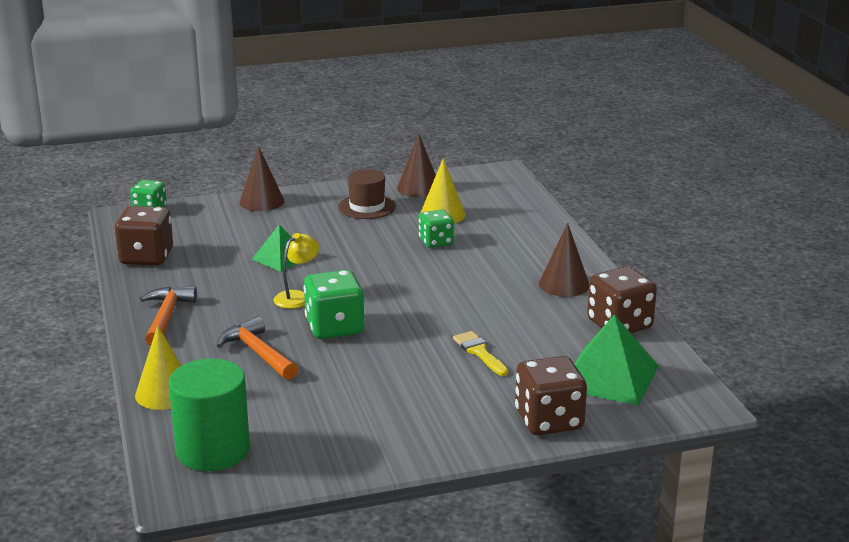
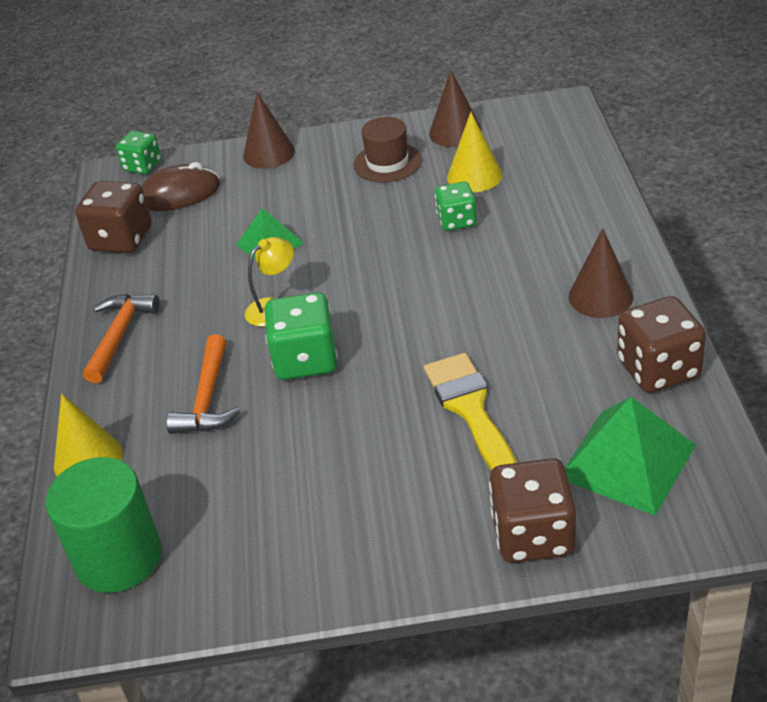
camera: 15 degrees right, 15 degrees up
orange hammer [217,316,298,380] -> orange hammer turned 150 degrees counterclockwise [166,334,240,434]
yellow brush [453,331,508,376] -> yellow brush [424,353,517,471], size x1.66
none -> brown mouse [141,162,220,211]

